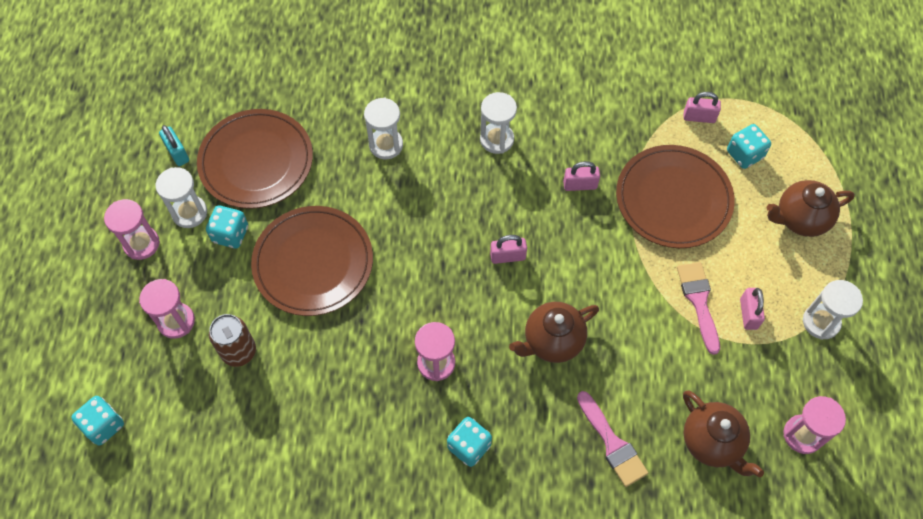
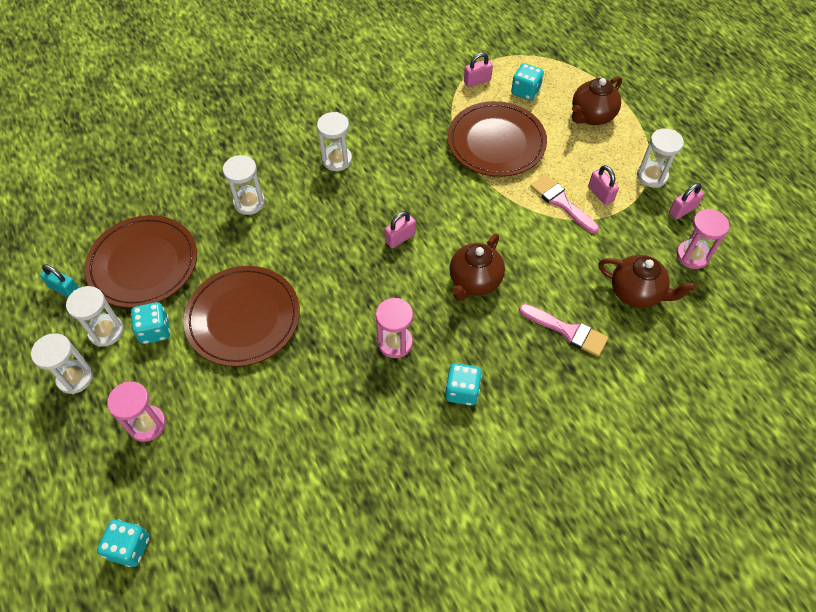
camera: 30 degrees left, 5 degrees down
pink hourglass [104,199,160,260] -> white hourglass [31,333,93,394]
brown can [209,314,256,367] -> none
pink padlock [563,161,600,191] -> pink padlock moved to [669,183,704,219]

